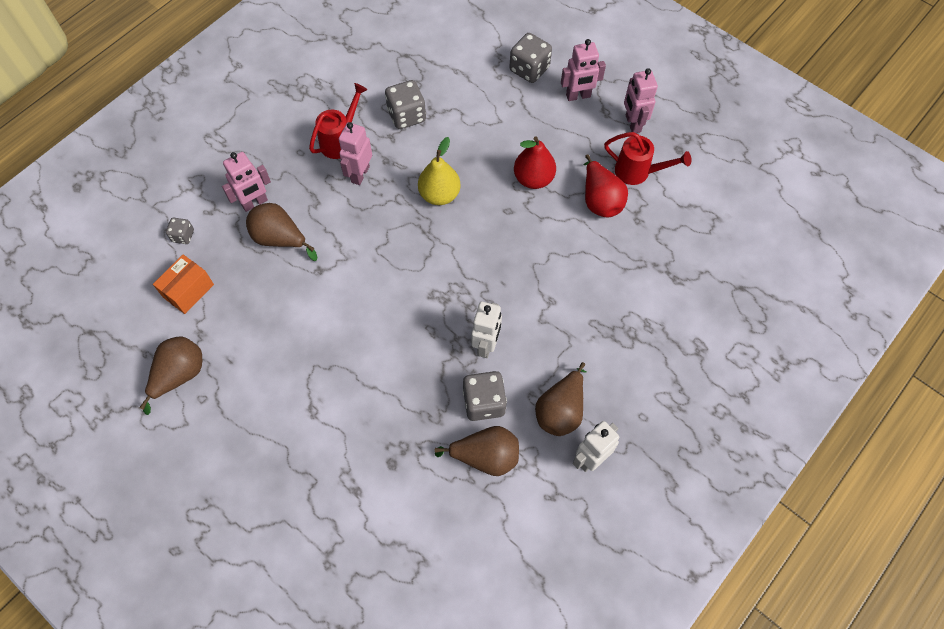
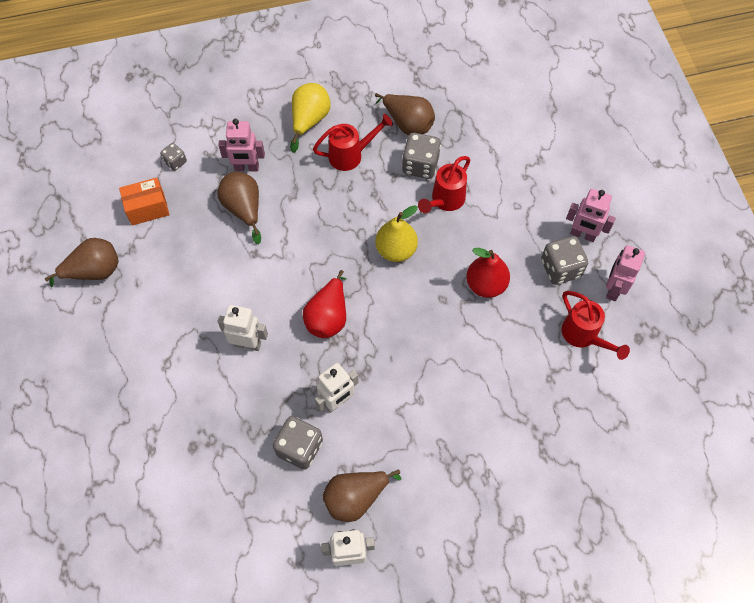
camera: 35 degrees right, 0 degrees up
pink robot [339,122,372,185] -> none
brown pear [435,426,519,476] -> brown pear moved to [375,93,435,135]
grey dice [509,33,552,83] -> grey dice moved to [541,236,588,285]
red pear [583,155,628,218] -> red pear moved to [303,270,346,338]
none -> white robot [217,305,268,351]
none -> yellow pear [290,83,331,153]
none -> red watering can [418,156,470,213]

